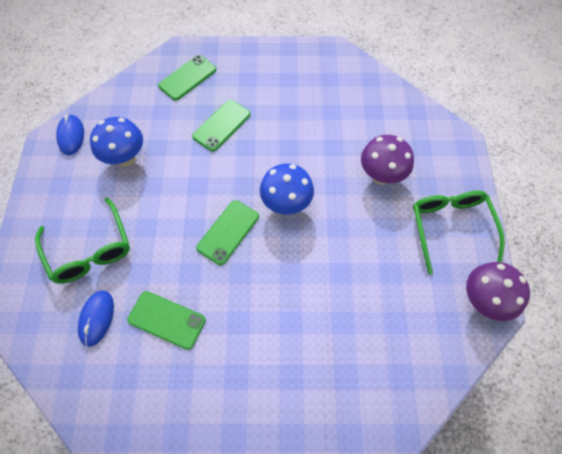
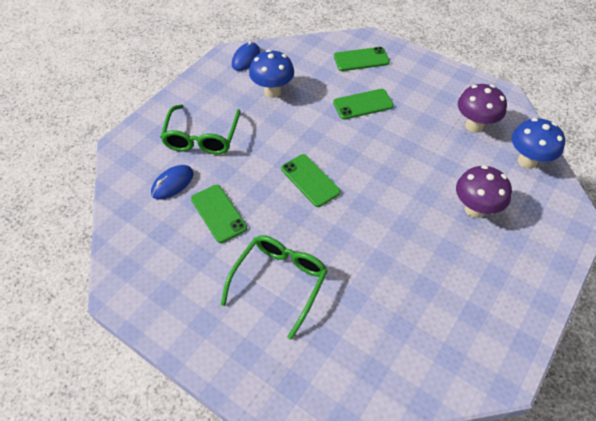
camera: 35 degrees right, 10 degrees down
green phone [196,200,259,265] -> green phone turned 75 degrees clockwise [281,154,341,207]
blue mushroom [260,164,314,215] -> blue mushroom moved to [512,118,565,169]
green glasses [413,191,505,275] -> green glasses moved to [221,235,328,340]
purple mushroom [466,262,530,321] -> purple mushroom moved to [458,84,507,133]

